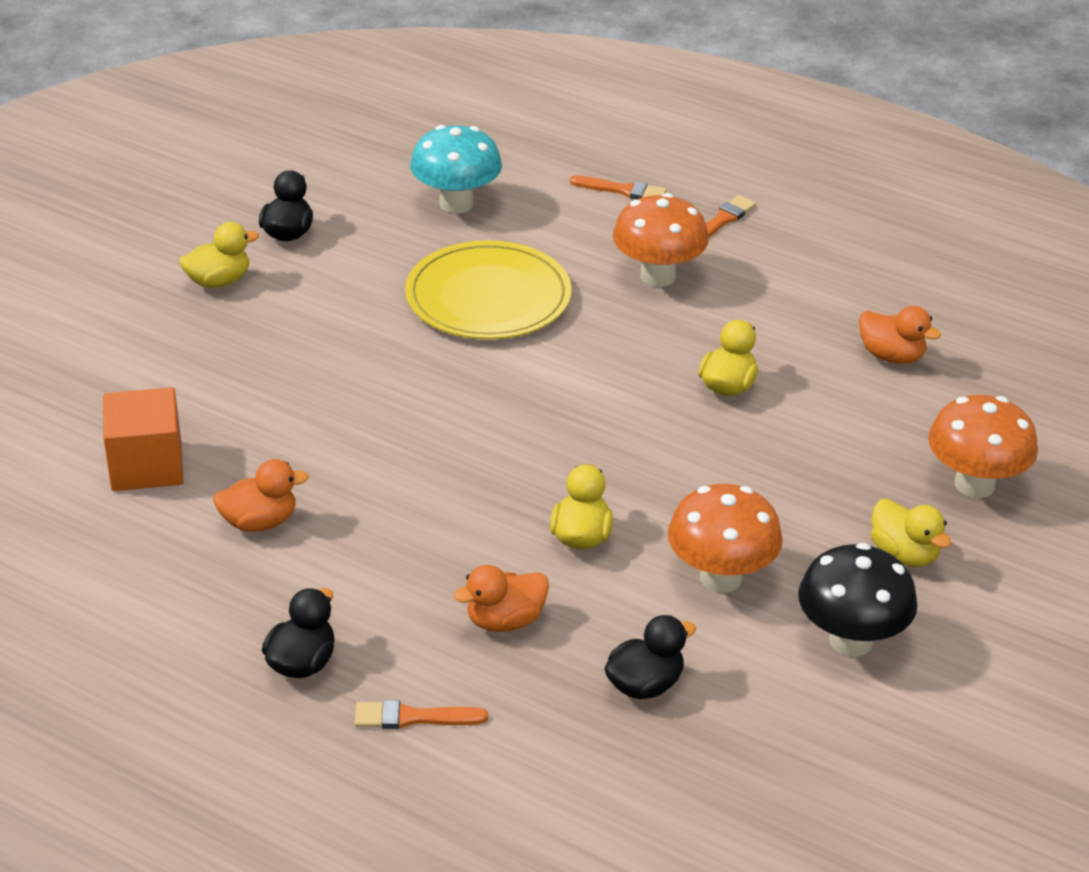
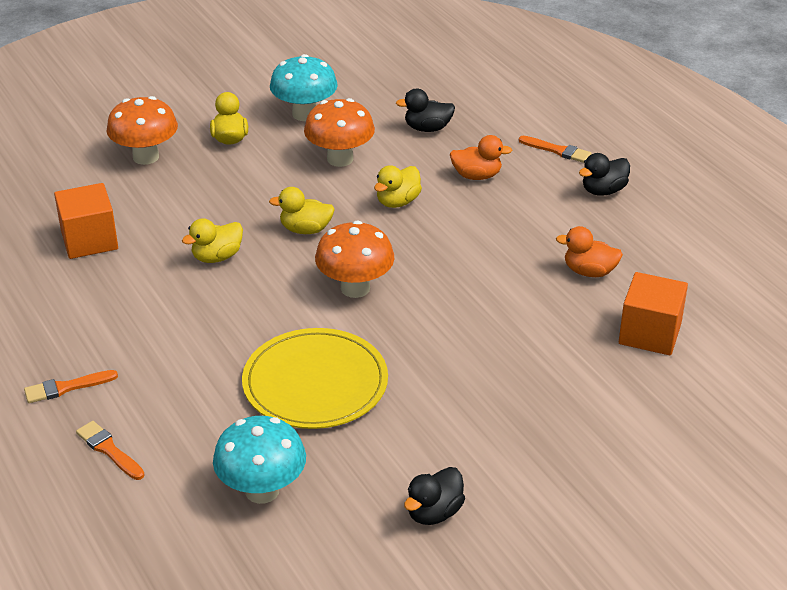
camera: 150 degrees left, 0 degrees up
yellow duck [179,222,259,288] -> yellow duck moved to [269,187,335,234]
orange mushroom [613,193,709,287] -> orange mushroom moved to [315,220,394,298]
black mushroom [798,543,918,657] -> turquoise mushroom [270,54,338,121]
orange duck [859,306,941,364] -> orange cube [54,183,118,259]

